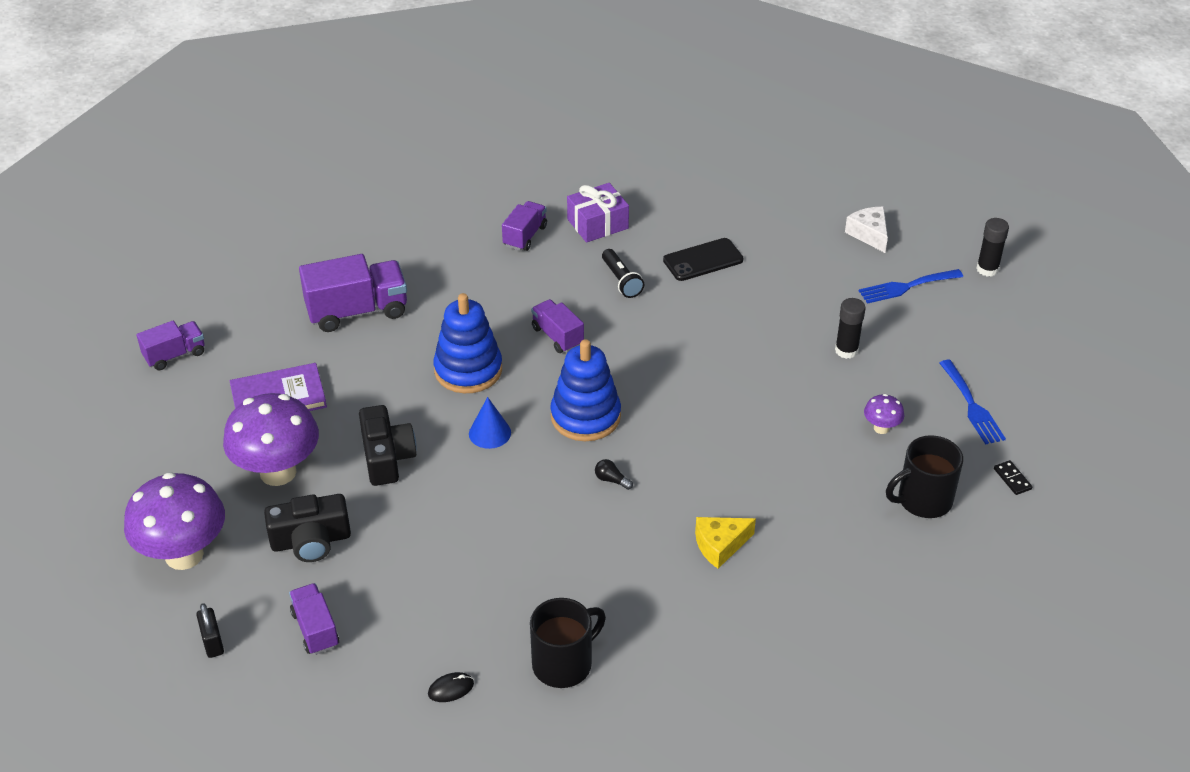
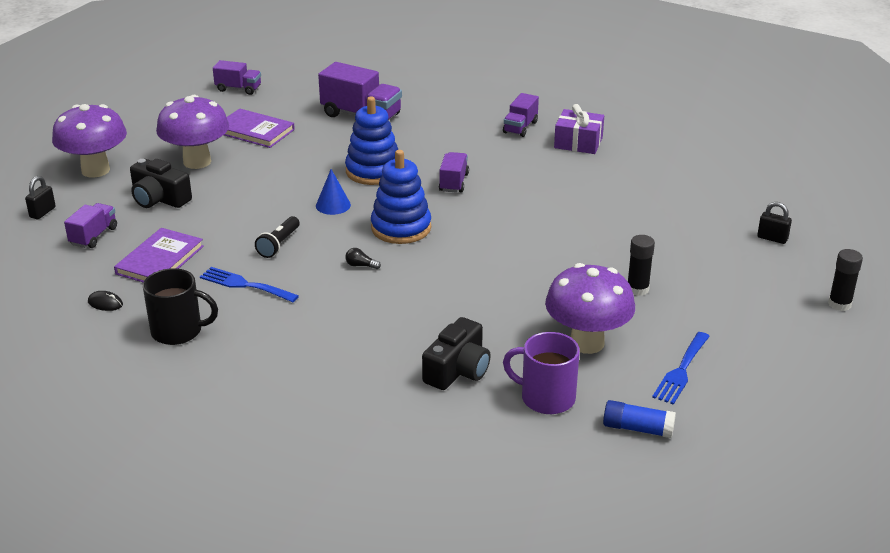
camera: 45 degrees right, 10 degrees down
black camera [359,405,417,486] -> black camera moved to [422,317,491,390]
purple truck [502,201,547,251] -> purple truck turned 135 degrees clockwise [503,93,539,137]
black light bulb [595,459,633,490] -> black light bulb turned 60 degrees counterclockwise [345,248,381,269]
black flashlight [602,249,644,298] -> black flashlight moved to [255,216,300,258]
black phone [663,238,744,281] -> none
yellow cheese [695,517,756,569] -> none
white cheese [845,207,888,253] -> black padlock [757,202,792,244]
blue fork [859,269,963,304] -> blue fork moved to [200,267,299,302]
purple mushroom [864,394,904,434] -> purple mushroom [545,263,635,354], size x2.27
black mug [886,435,963,518] -> purple mug [503,332,580,414]
black domino [994,460,1032,495] -> blue glue stick [603,400,676,438]
none -> purple book [114,228,204,282]

